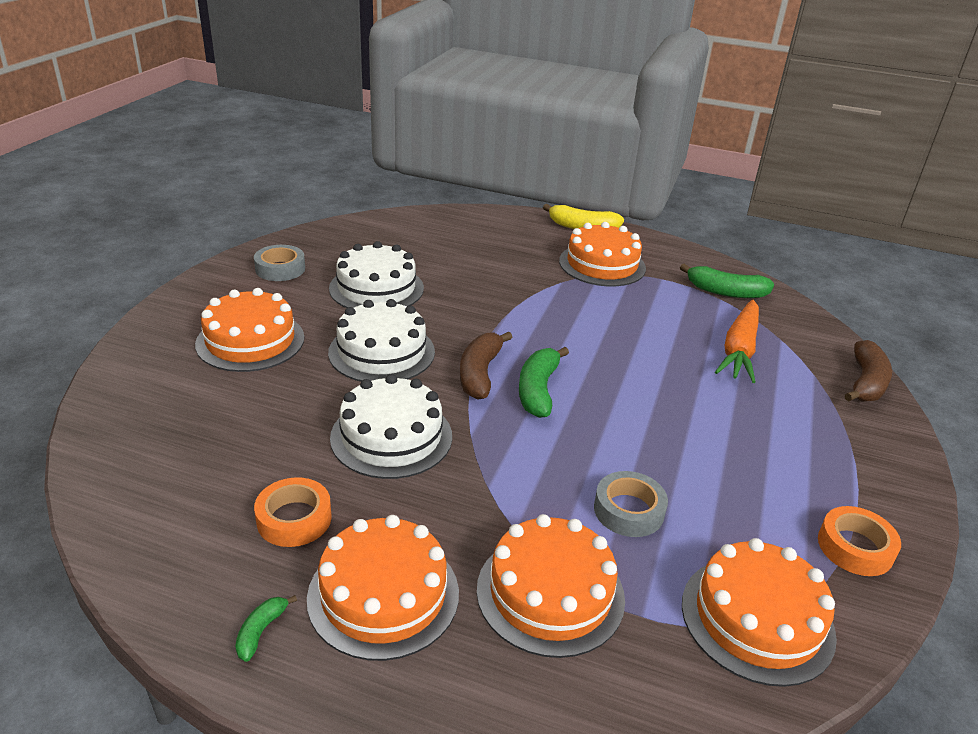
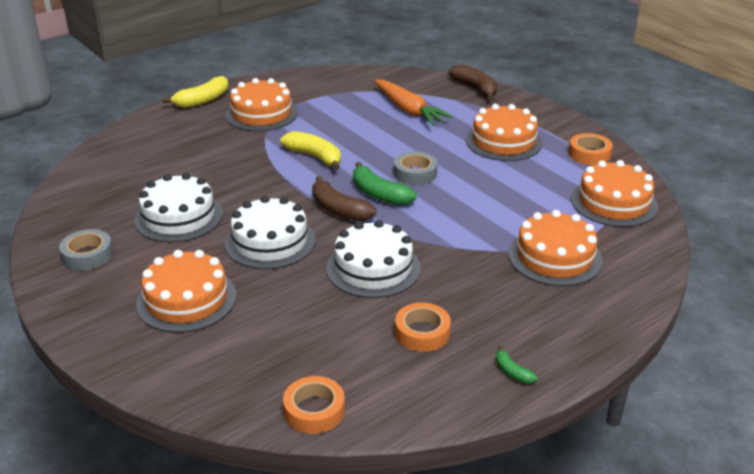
camera: 55 degrees left, 0 degrees up
orange cake [307,515,459,661] -> orange cake moved to [466,104,543,161]
grey tape [594,471,668,537] -> grey tape moved to [394,151,438,185]
green banana [680,264,774,298] -> none
none -> yellow banana [280,131,341,170]
none -> orange tape [283,376,345,434]

